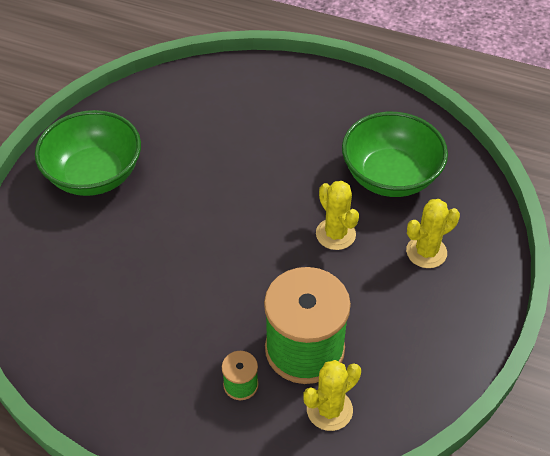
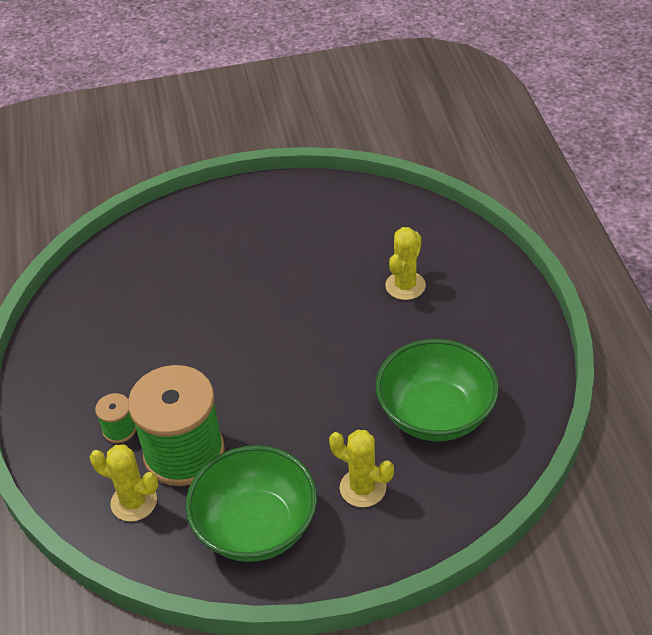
camera: 60 degrees right, 5 degrees down
green bowl [35,110,141,196] -> green bowl moved to [186,445,317,562]
yellow cactus [316,181,359,250] -> yellow cactus moved to [385,227,426,300]

